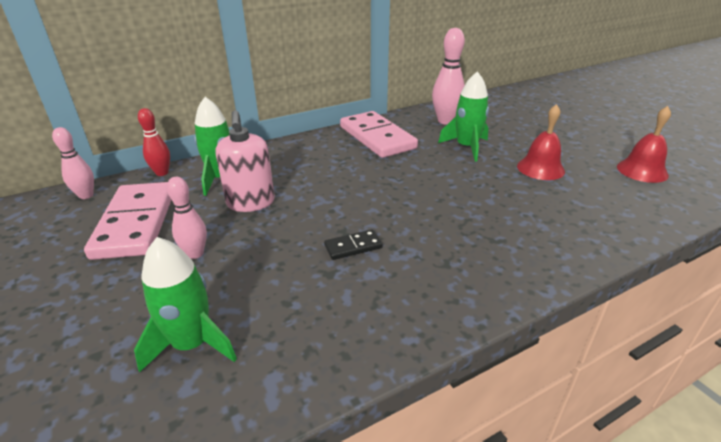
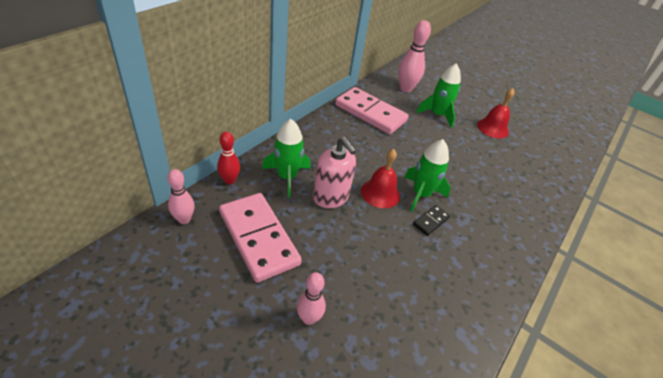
camera: 30 degrees left, 10 degrees up
green rocket [134,237,237,372] -> green rocket moved to [404,139,450,212]
pink bowling pin [167,177,207,259] -> pink bowling pin moved to [297,272,326,325]
red bell [617,106,671,183] -> red bell moved to [361,149,400,208]

